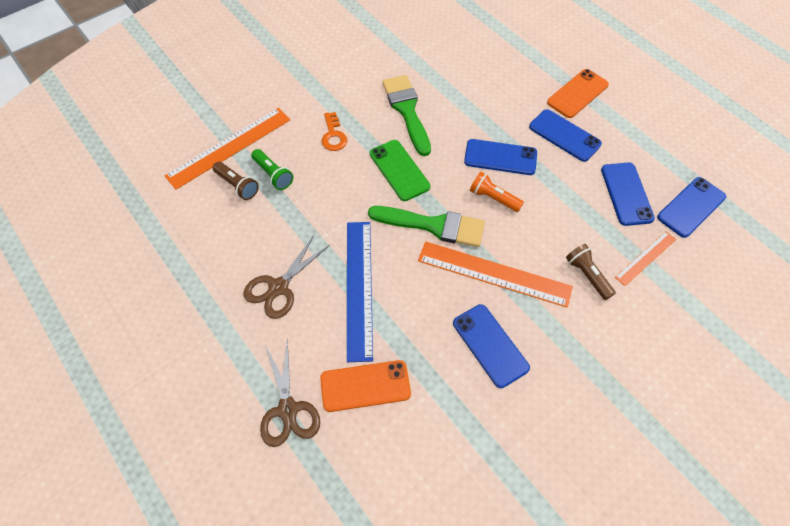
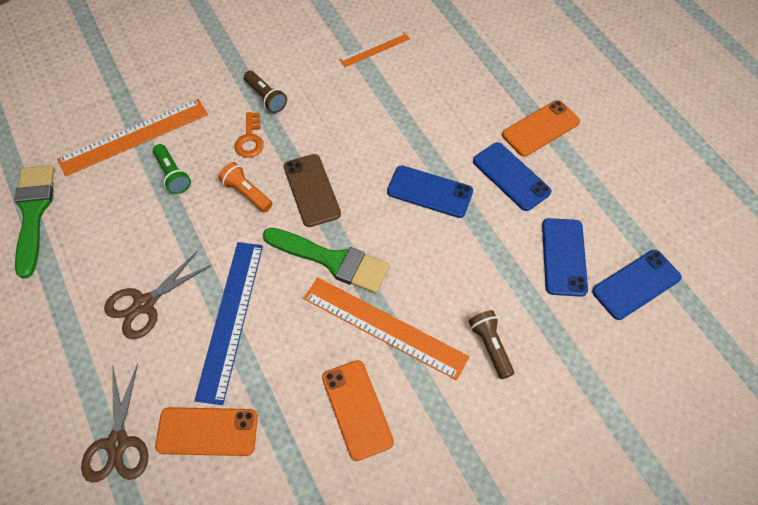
camera: 10 degrees right, 0 degrees up
brown flashlight [213,162,259,200] -> brown flashlight moved to [244,71,287,113]
green phone [370,140,431,201] -> brown phone [284,154,341,227]
green brush [382,75,431,156] -> green brush moved to [14,165,55,279]
blue phone [453,304,530,388] -> orange phone [322,360,394,461]
orange flashlight [470,172,524,212] -> orange flashlight moved to [218,162,272,212]
orange ruler [615,231,676,286] -> orange ruler moved to [339,32,410,67]

